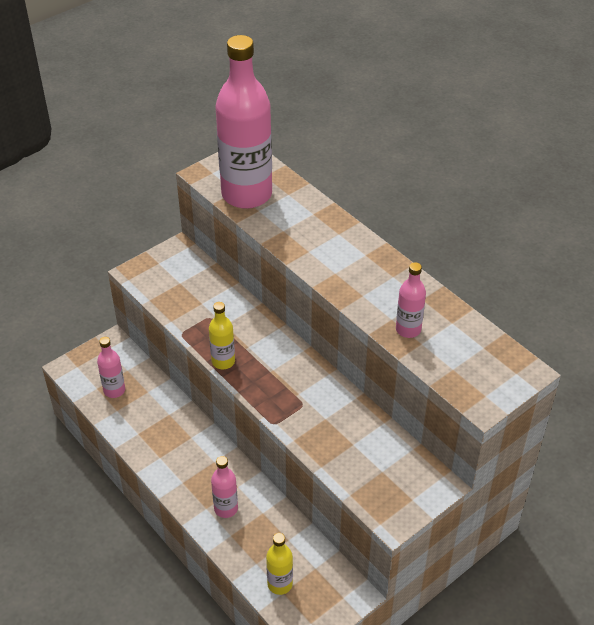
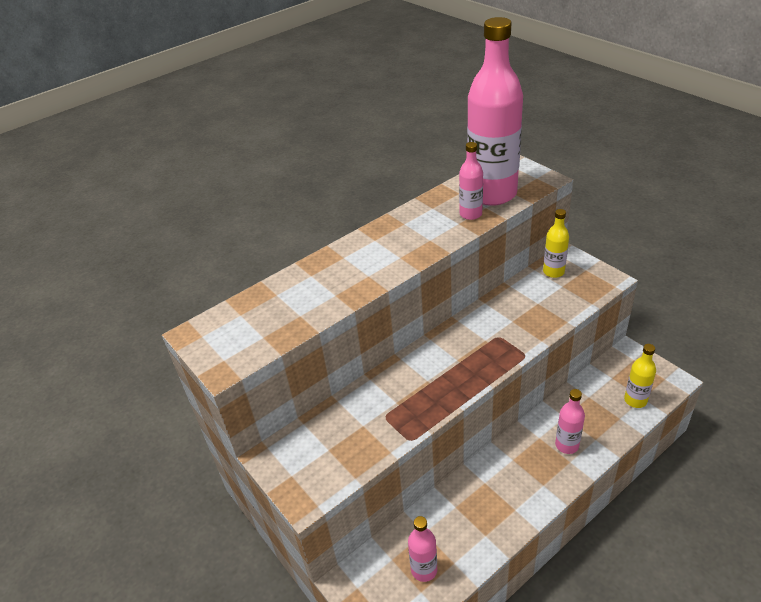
camera: 85 degrees left, 5 degrees down
yellow bottle [209,302,235,370] -> yellow bottle moved to [543,209,569,278]
pink bottle [215,35,272,209] -> pink bottle moved to [467,17,523,206]

